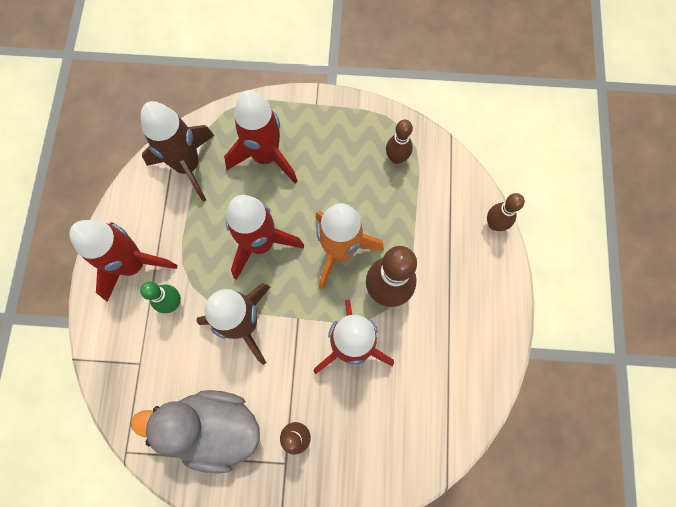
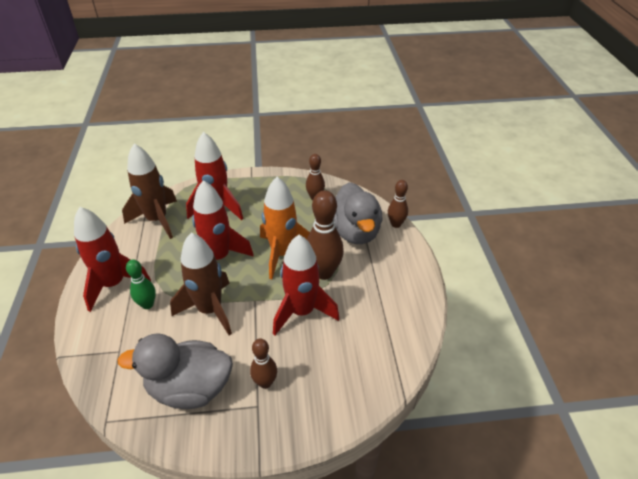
camera: 10 degrees left, 30 degrees down
none -> grey duck [334,182,382,244]

